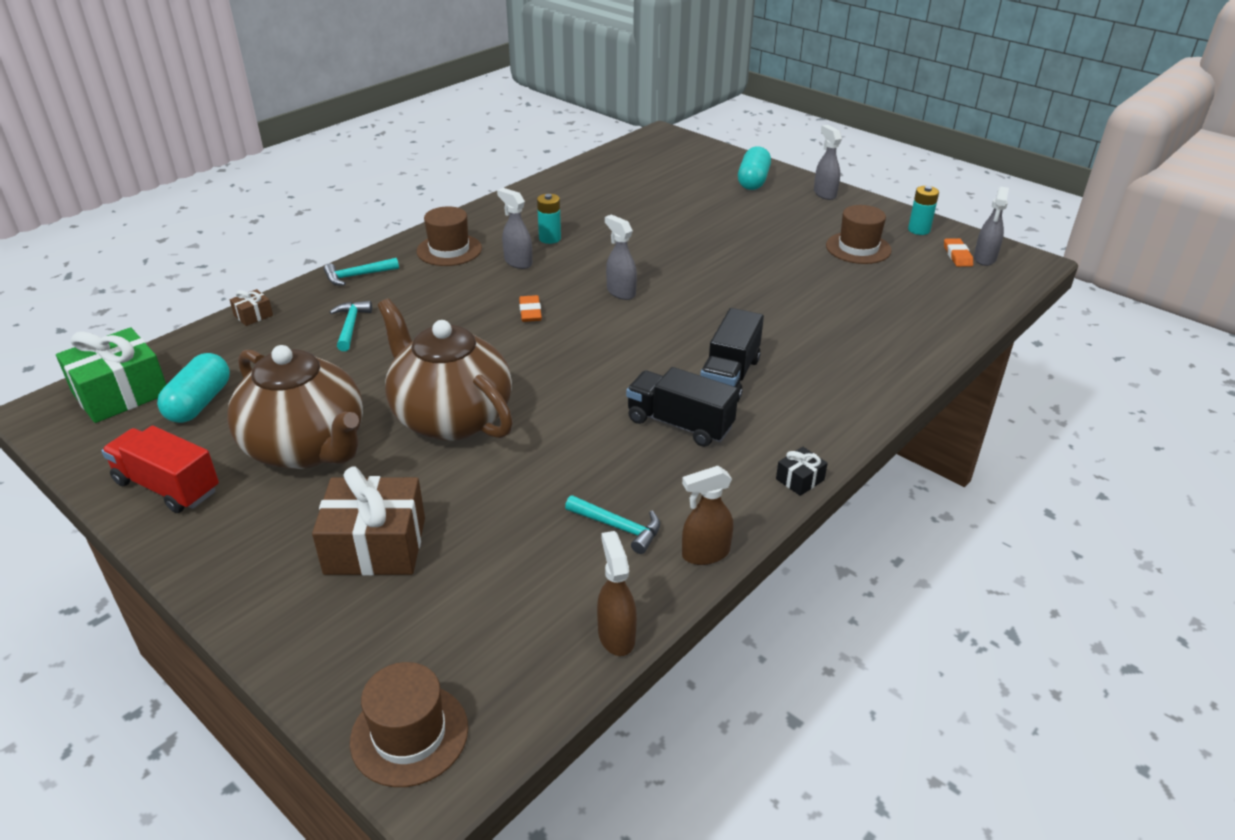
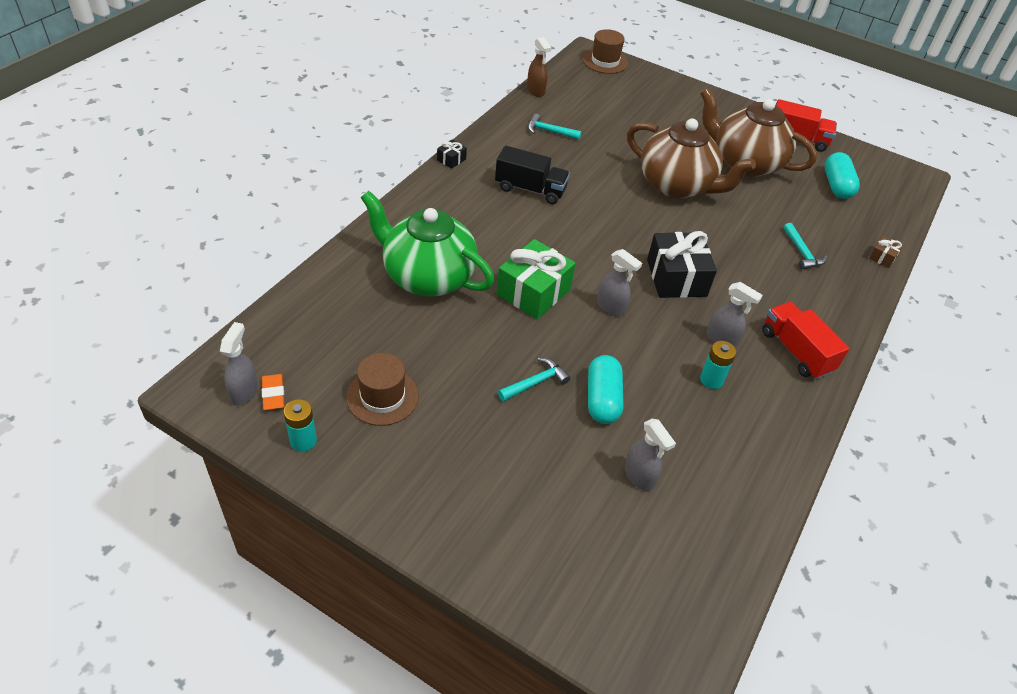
camera: 165 degrees right, 10 degrees up
green gift [56,327,166,423] -> green gift moved to [497,239,576,319]
brown gift [312,467,425,576] -> none
turquoise hammer [324,258,399,286] -> turquoise hammer moved to [498,358,570,402]
brown hat [416,206,482,266] -> red truck [762,302,849,379]
orange eraser [519,295,542,322] -> black gift [647,231,717,298]
brown spray bottle [682,466,733,565] -> none
black truck [700,308,764,402] -> none
turquoise capsule [738,146,771,190] -> turquoise capsule moved to [588,355,624,424]
grey spray bottle [814,125,842,200] -> grey spray bottle moved to [625,419,676,491]
none -> green teapot [361,191,494,296]

